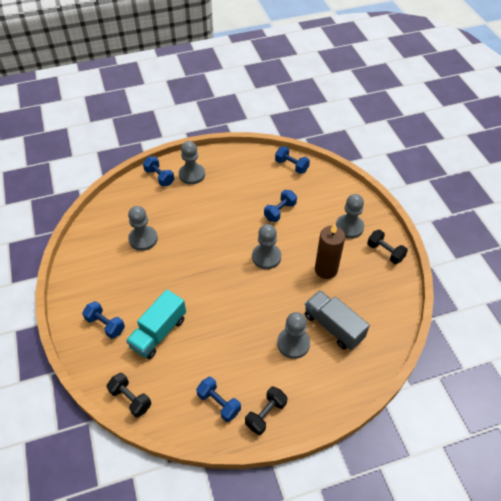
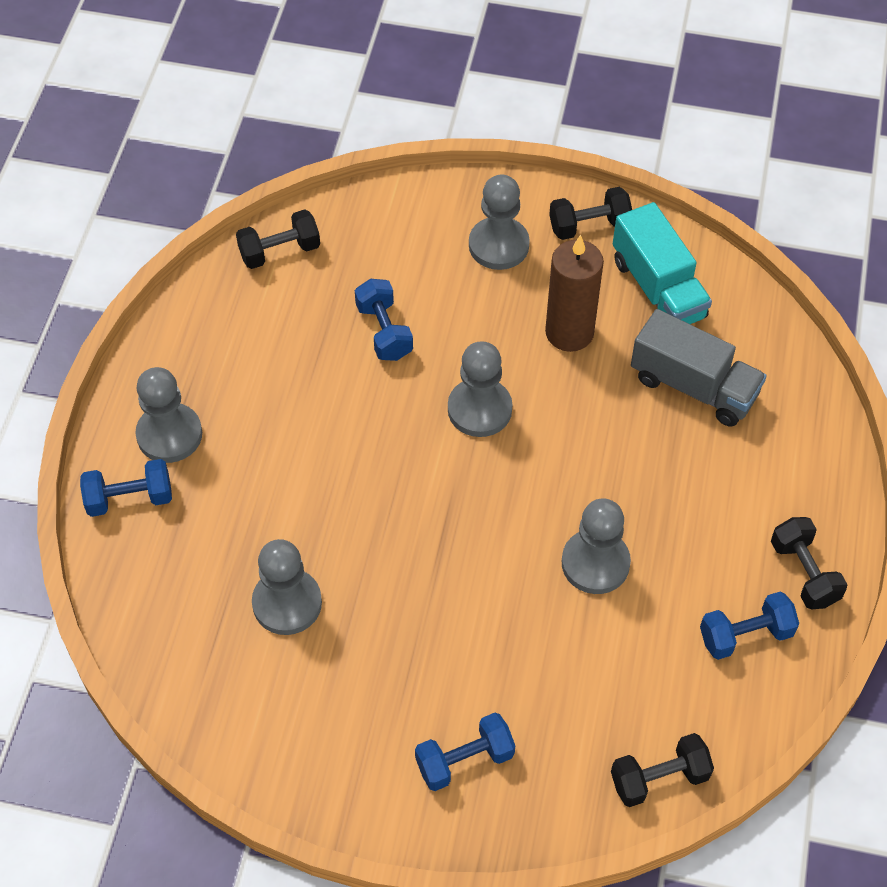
camera: 60 degrees left, 5 degrees up
turquoise truck [126,289,186,359] -> turquoise truck moved to [613,202,712,324]
blue dumbbell [275,146,310,174] -> black dumbbell [236,209,320,269]
grey pawn [277,312,310,359] -> grey pawn moved to [562,499,631,594]
grey truck [305,290,370,350] -> grey truck turned 135 degrees counterclockwise [631,309,767,427]

